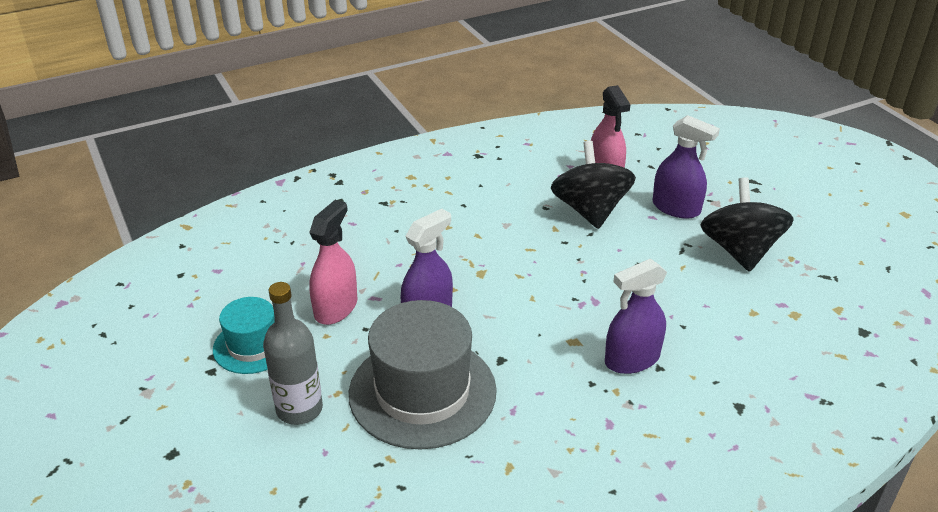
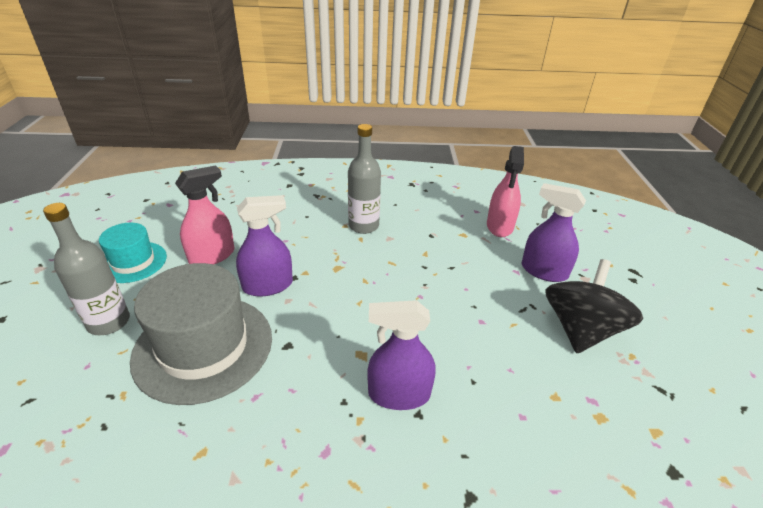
camera: 25 degrees right, 0 degrees up
black spinning top [551,141,636,229] -> none
purple spray bottle [653,115,720,219] -> purple spray bottle turned 150 degrees clockwise [521,183,586,282]
none -> grey bottle [348,124,381,234]

